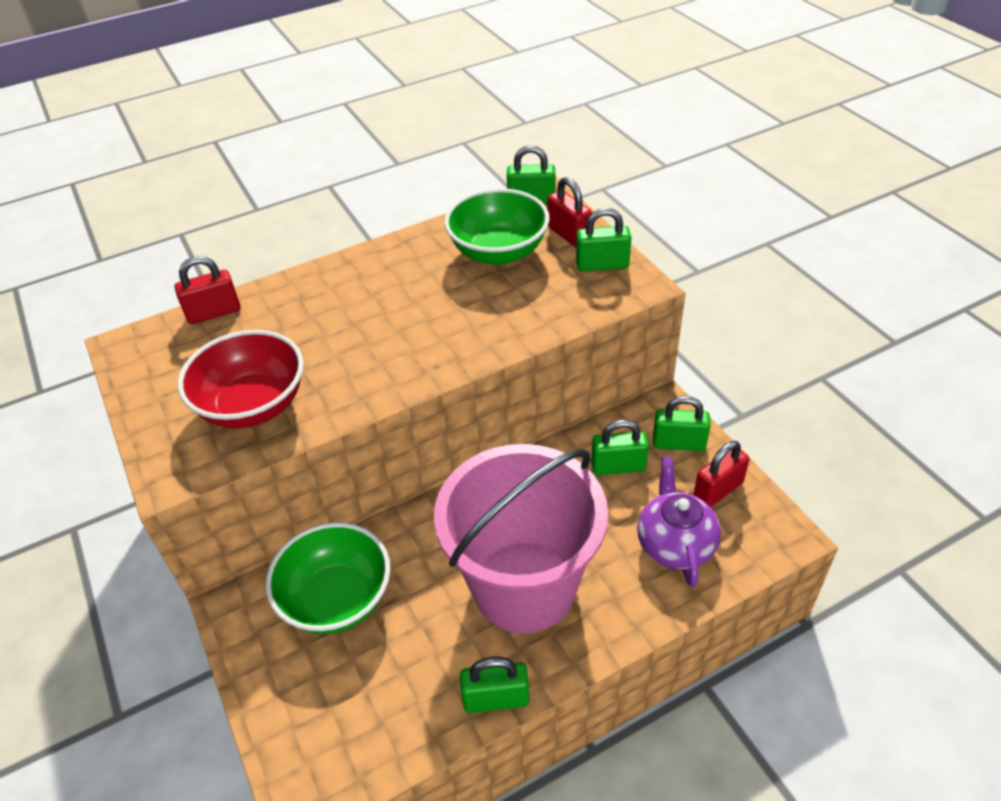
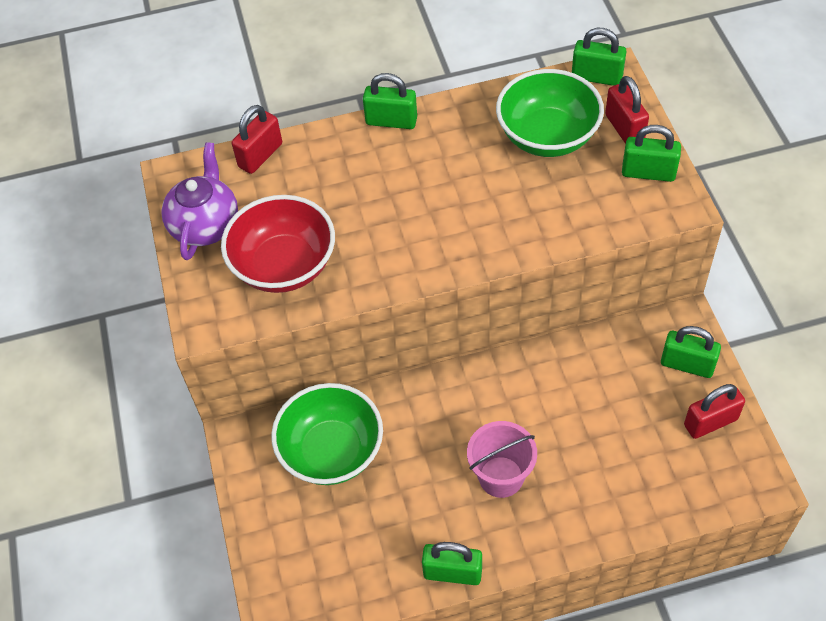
camera: 15 degrees right, 10 degrees up
red padlock [175,256,241,324] -> red padlock turned 45 degrees counterclockwise [232,105,282,174]
pink bucket [434,444,608,633] -> pink bucket [467,421,537,498], size x0.47
green padlock [591,419,649,475] -> green padlock moved to [363,73,417,129]
purple teapot [637,456,721,587] -> purple teapot moved to [161,142,238,260]

